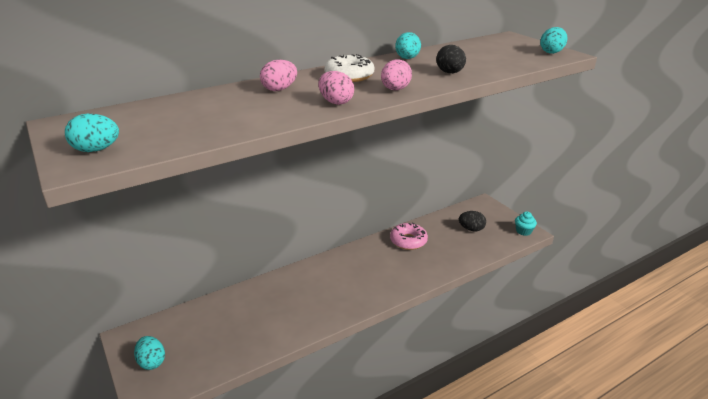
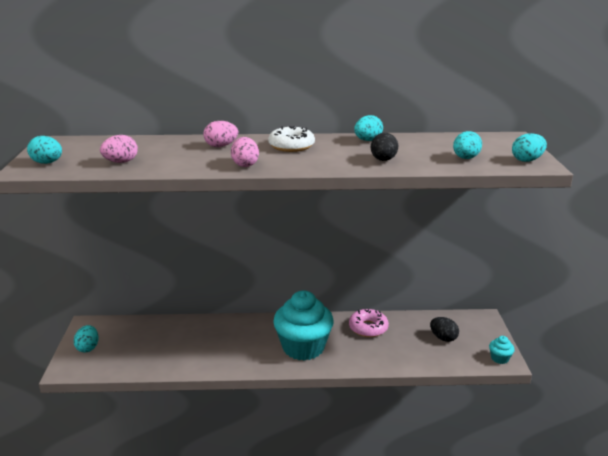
camera: 30 degrees right, 5 degrees down
pink egg [381,59,412,90] -> pink egg moved to [100,135,138,163]
none -> turquoise cupcake [273,291,334,361]
none -> turquoise egg [453,131,482,159]

